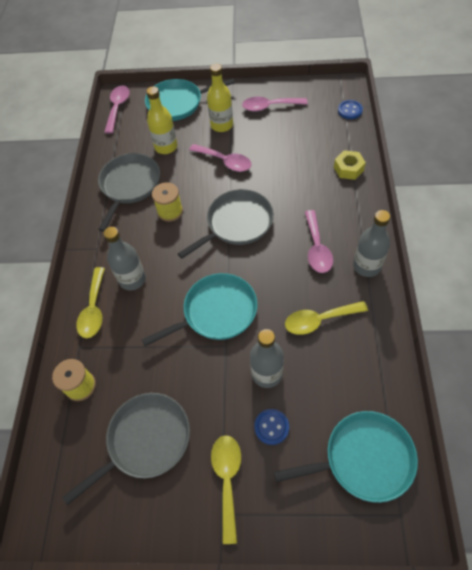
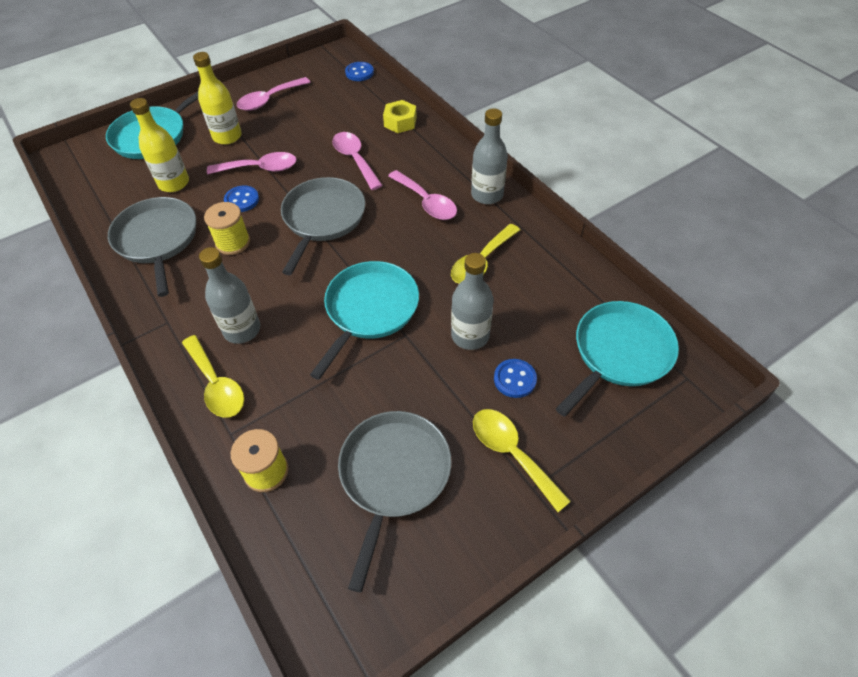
camera: 40 degrees left, 5 degrees down
pink spoon [105,86,130,134] -> pink spoon moved to [332,132,383,190]
none -> blue button [224,186,259,212]

